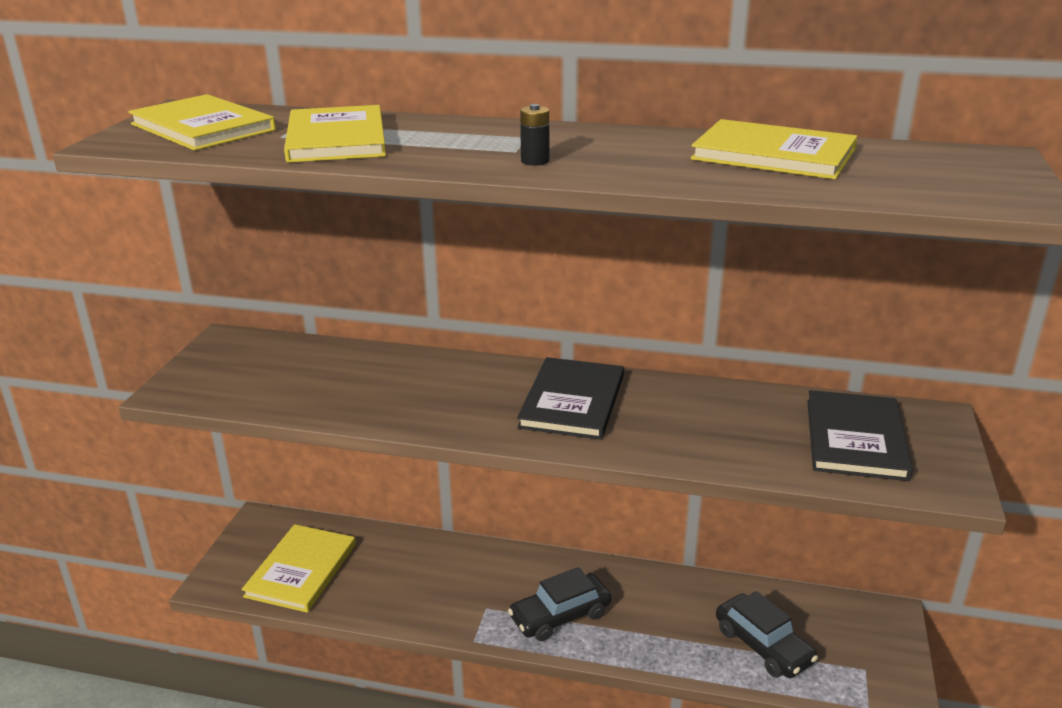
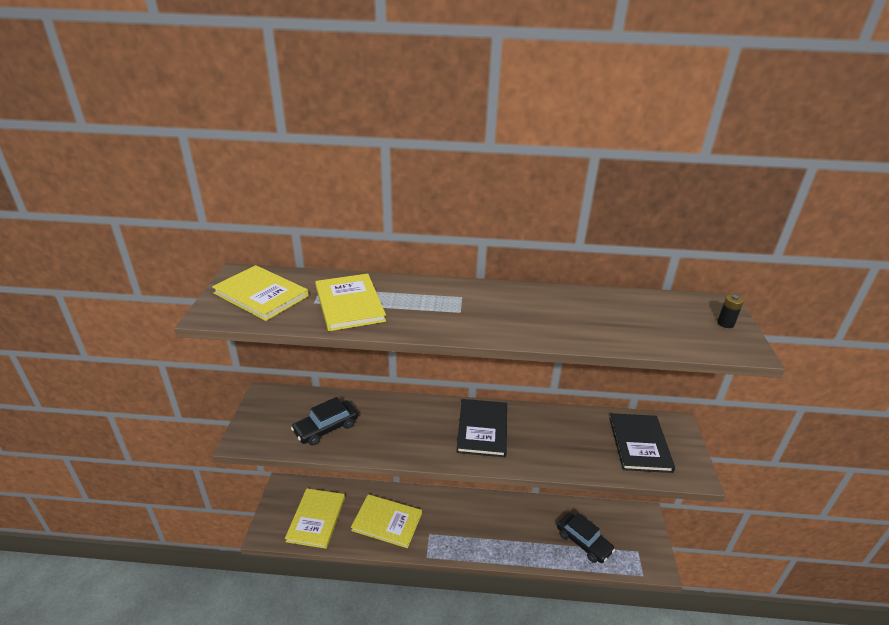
camera: 10 degrees left, 5 degrees up
black car [508,567,611,641] -> black car moved to [291,397,358,445]
black battery [520,104,549,166] -> black battery moved to [717,294,744,328]
yellow book [691,119,857,179] -> yellow book moved to [351,494,422,548]

